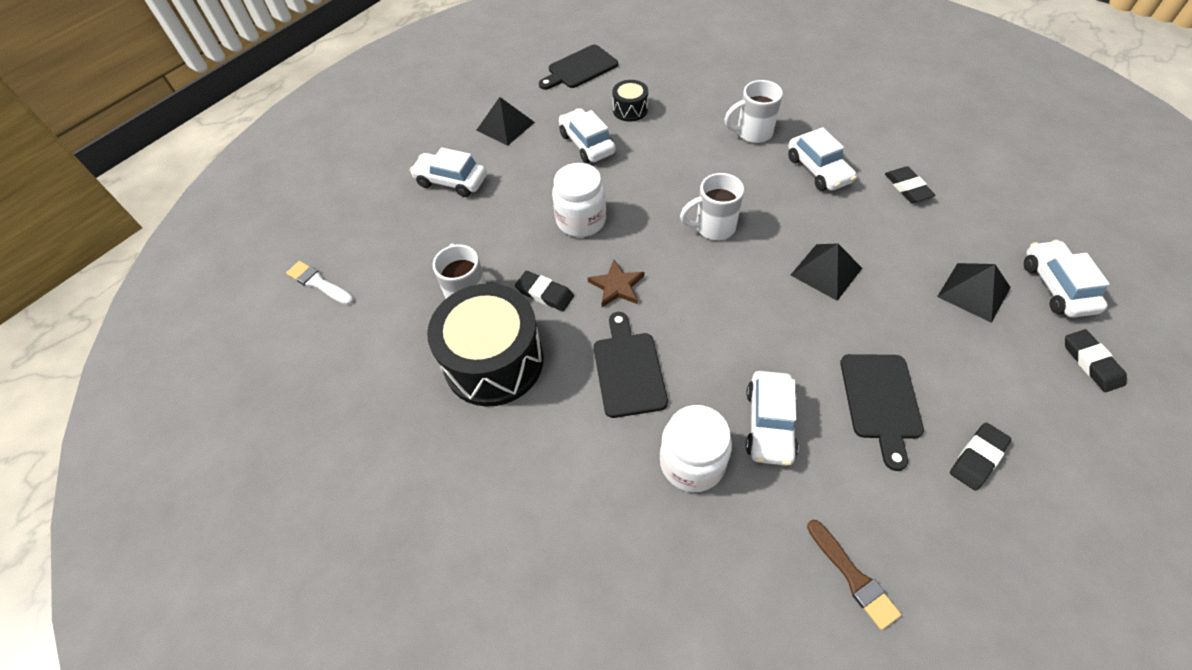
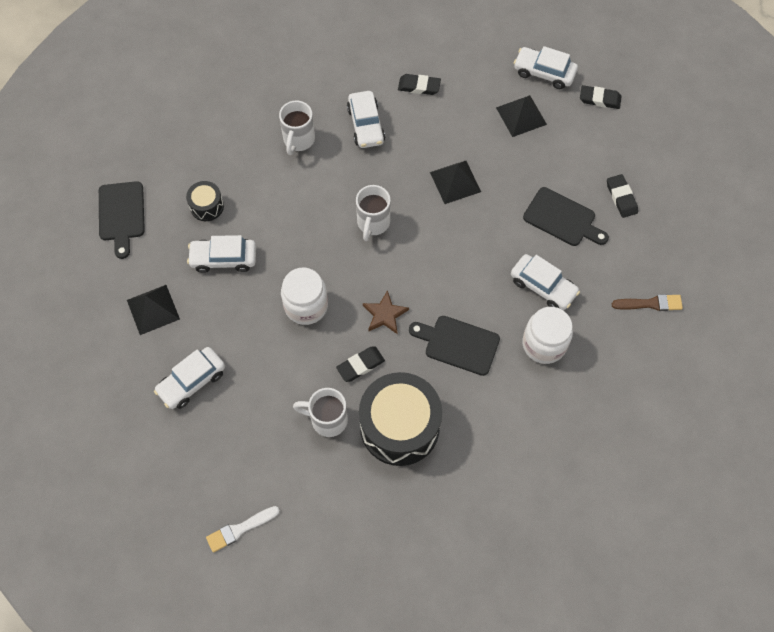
camera: 65 degrees left, 10 degrees up
white car [788,127,857,191] -> white car turned 75 degrees clockwise [347,91,385,148]

